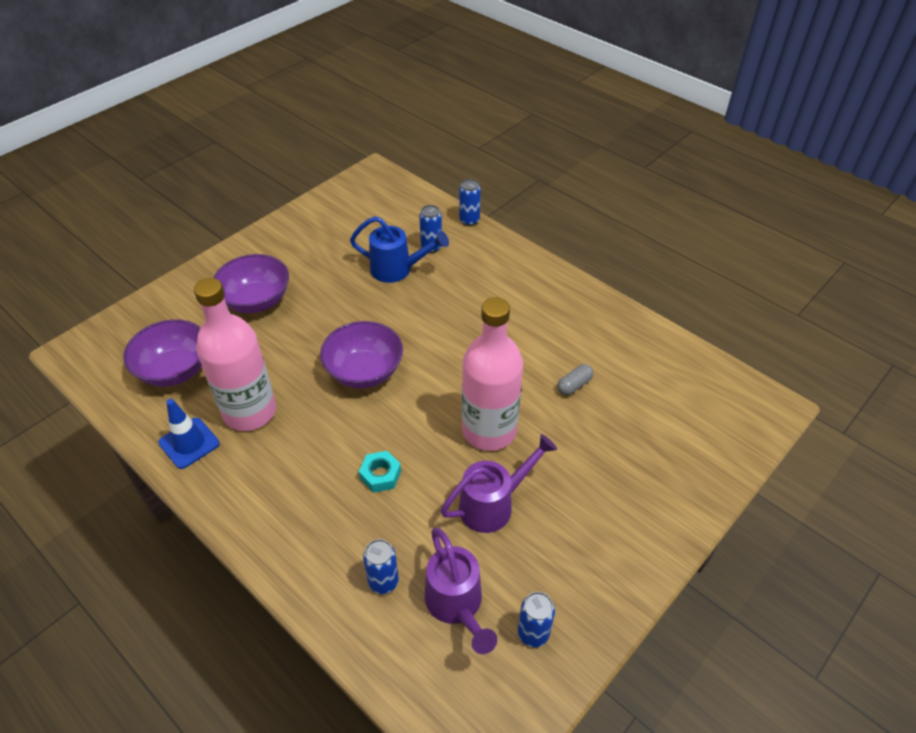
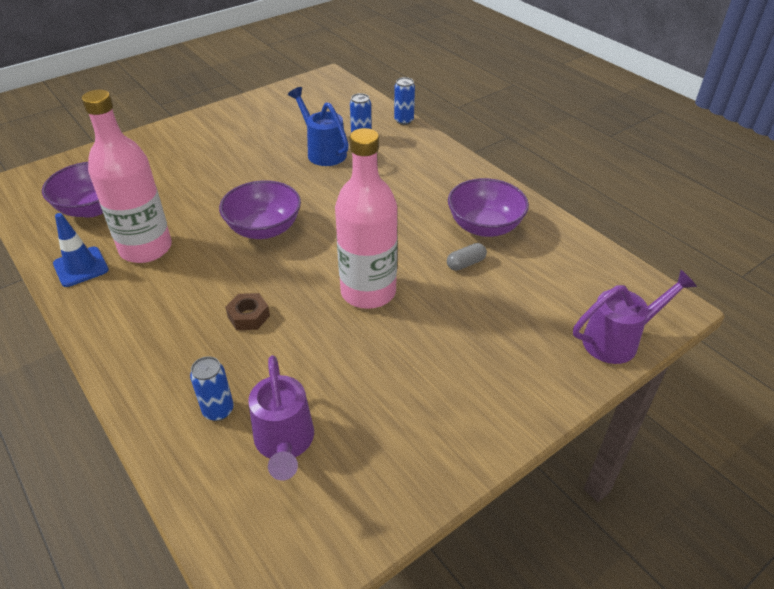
camera: 10 degrees right, 5 degrees down
purple bowl [214,254,289,313] -> purple bowl moved to [448,178,529,237]
blue watering can [350,216,449,283] -> blue watering can turned 150 degrees counterclockwise [288,87,349,166]
turquoise nut [359,451,401,493] -> brown nut [225,293,270,330]
purple watering can [441,434,557,533] -> purple watering can moved to [573,270,697,364]
blue can [518,592,555,647] -> none

